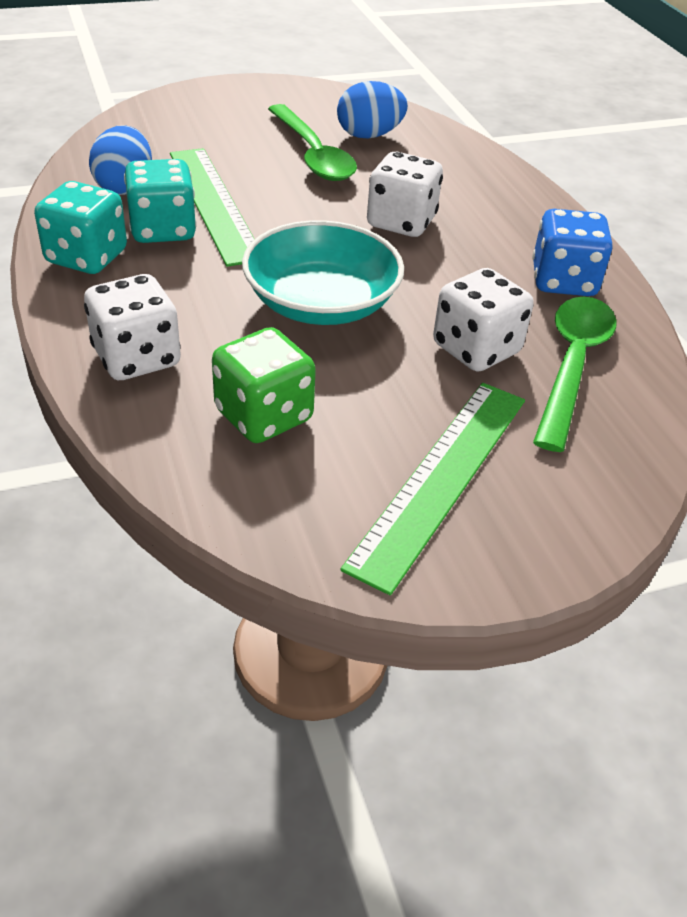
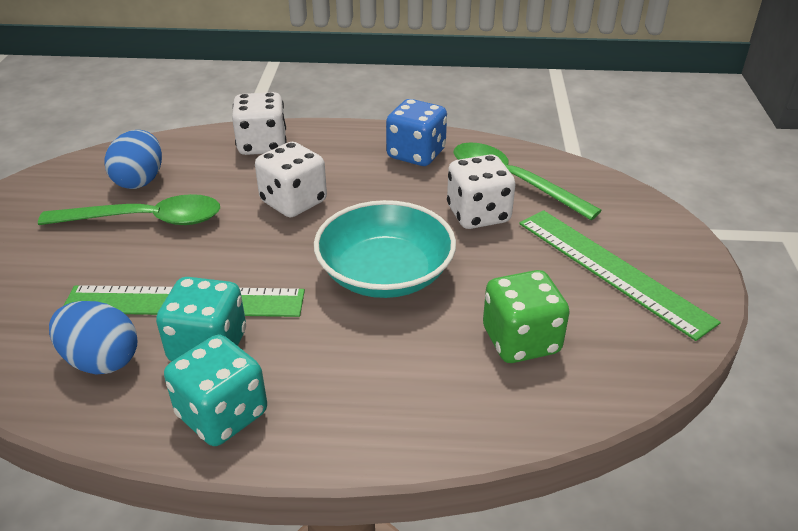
camera: 65 degrees left, 5 degrees down
white dice [84,274,181,380] -> white dice moved to [232,92,286,155]

